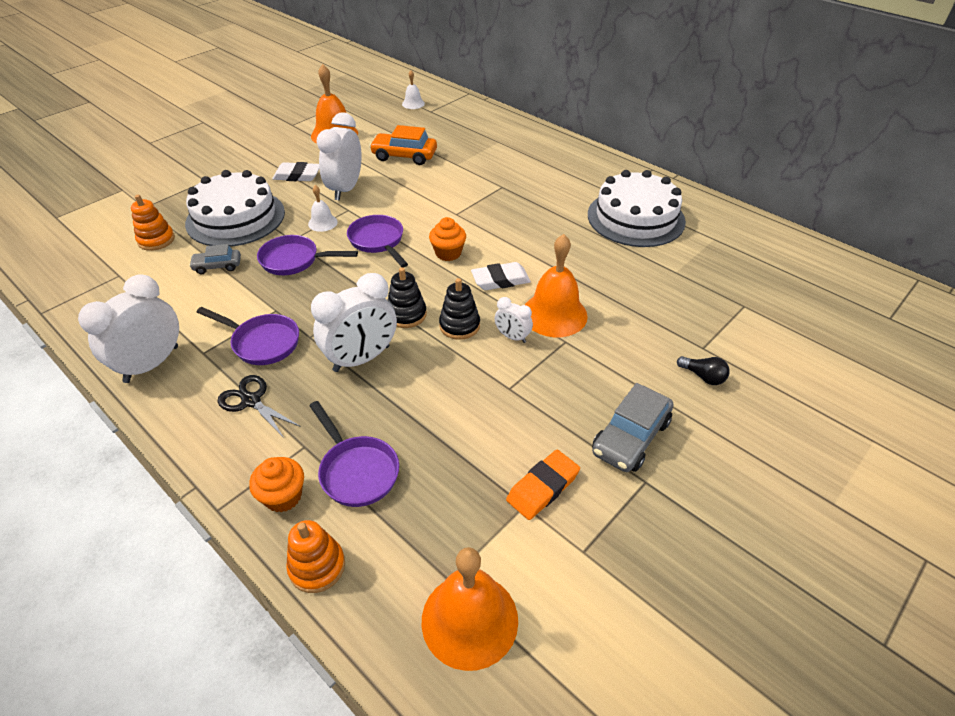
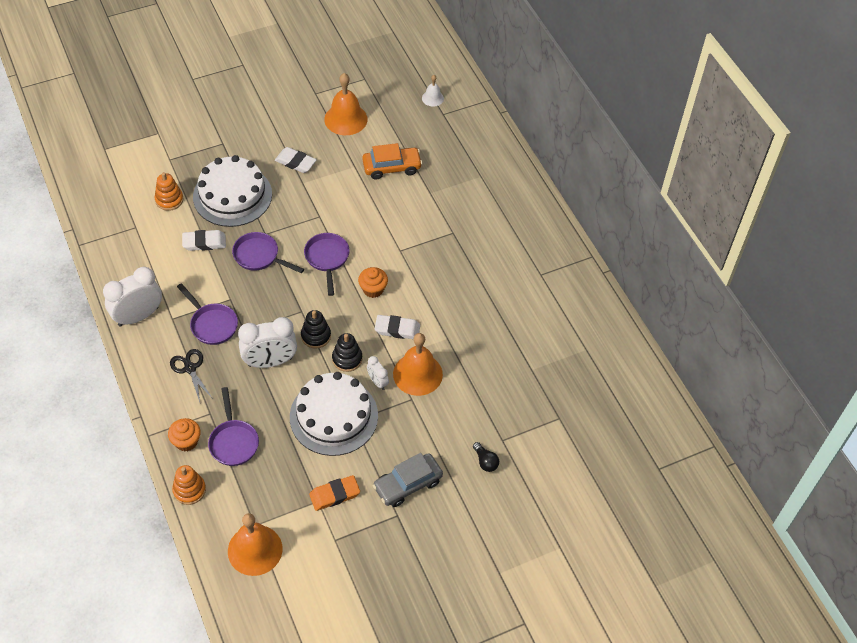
camera: 20 degrees right, 10 degrees up
grey car [189,244,241,274] -> white eraser [182,230,226,251]
white bell [308,185,338,232] -> none
white clock [317,112,361,201] -> none
orange car [369,125,437,165] -> orange car turned 135 degrees clockwise [362,143,422,180]
white cake [588,170,686,247] -> white cake moved to [290,372,378,456]

